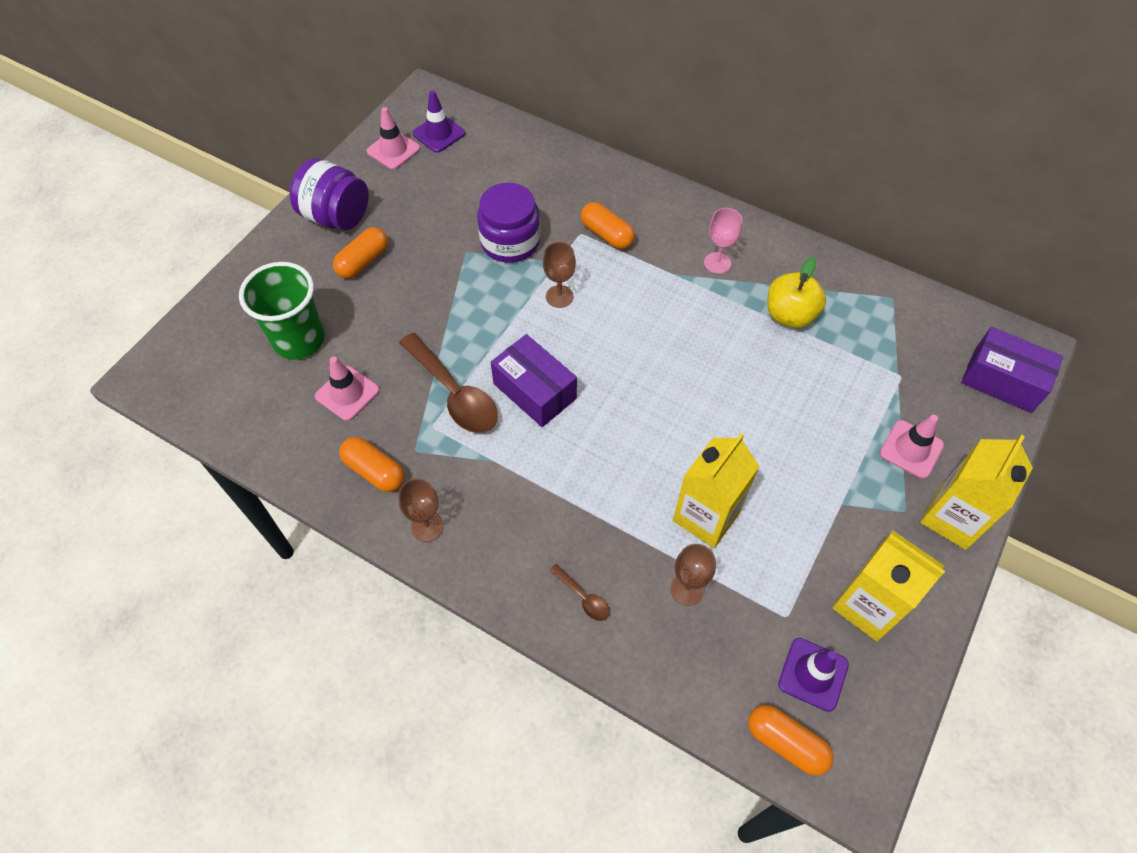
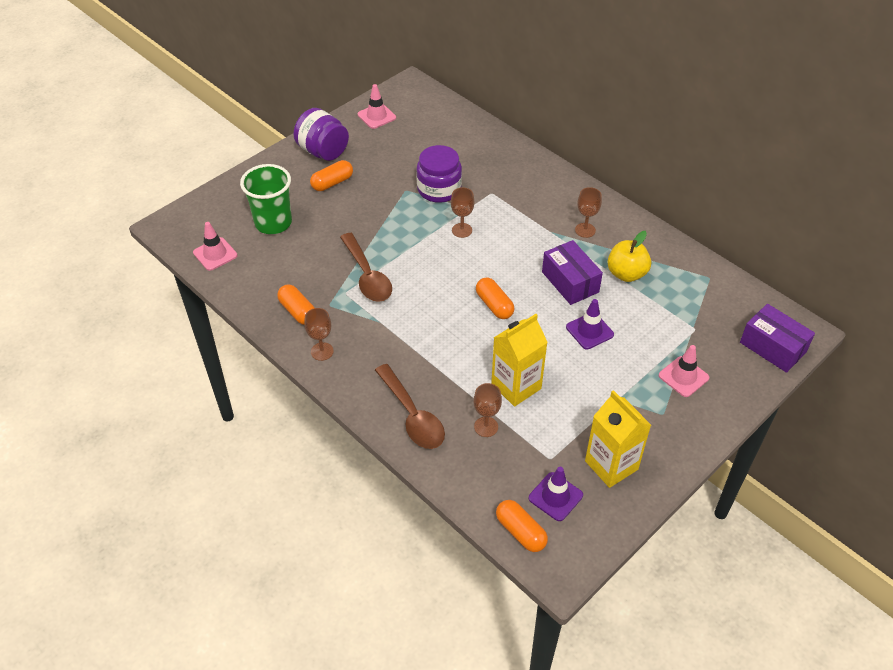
camera: 15 degrees right, 10 degrees down
pink traffic cone [315,357,380,421] -> pink traffic cone moved to [193,222,237,271]
purple traffic cone [412,90,465,153] -> purple traffic cone moved to [566,299,614,349]
purple box [491,334,577,427] -> purple box moved to [542,240,603,305]
brown spoon [549,564,610,621] -> brown spoon [375,364,445,449], size x2.17
orange capsule [581,202,635,249] -> orange capsule moved to [476,278,514,319]
pink goblet [704,208,742,274] -> brown goblet [575,187,602,238]
yellow carton [920,435,1033,550] -> none

